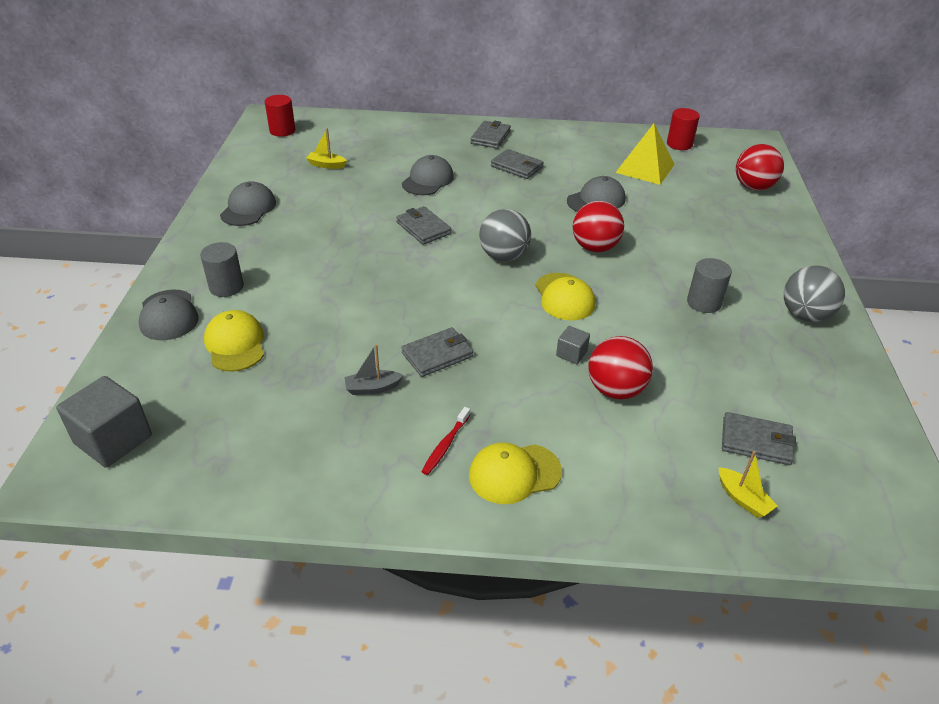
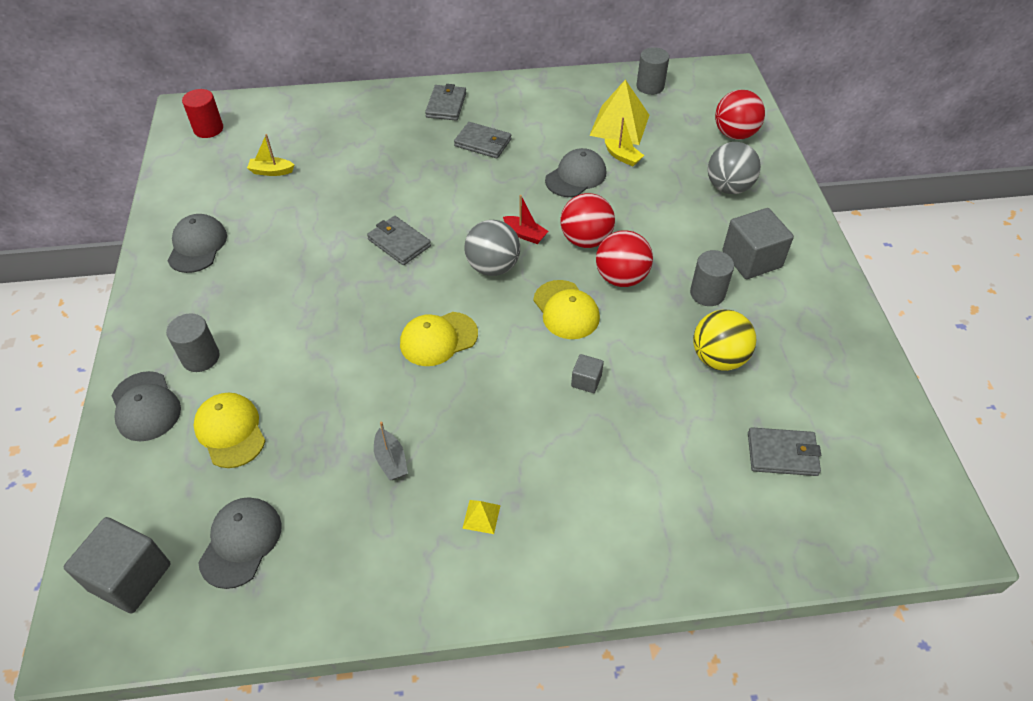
camera: 10 degrees left, 10 degrees up
grey boat [344,344,403,395] -> grey boat turned 90 degrees counterclockwise [374,422,408,480]
grey wallet [401,327,473,377] -> none
grey cap [402,155,454,195] -> grey cap moved to [198,497,282,589]
red toothbrush [421,407,470,475] -> yellow pyramid [462,500,501,534]
yellow cap [469,442,562,504] -> yellow cap moved to [400,312,478,366]
red ball [588,336,653,399] -> red ball moved to [596,230,653,287]
red cylinder [667,108,700,150] -> grey cylinder [636,47,669,95]
yellow boat [719,451,777,518] -> yellow boat moved to [605,117,644,166]
grey ball [784,266,845,322] -> grey ball moved to [708,142,761,194]
none -> red boat [503,195,548,244]
none -> yellow ball [693,310,756,371]
none -> grey cube [722,208,794,279]

